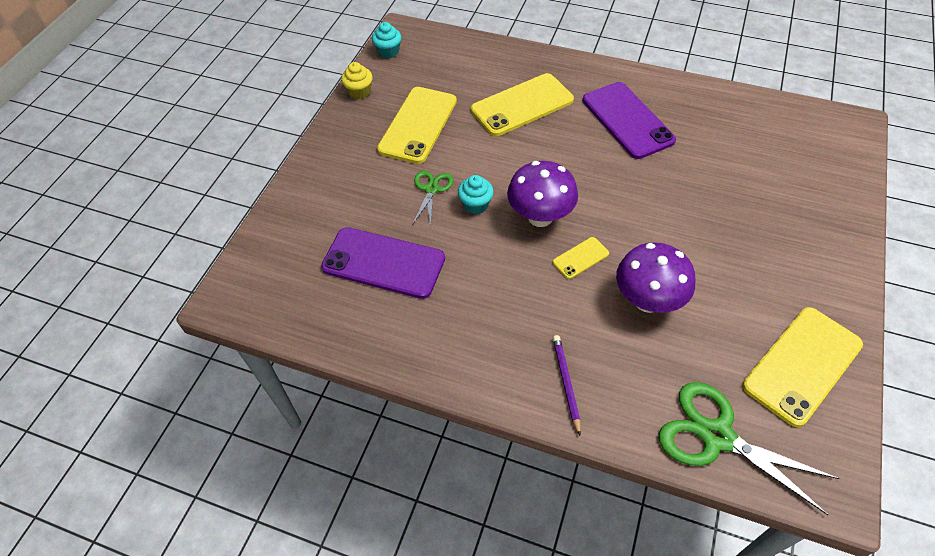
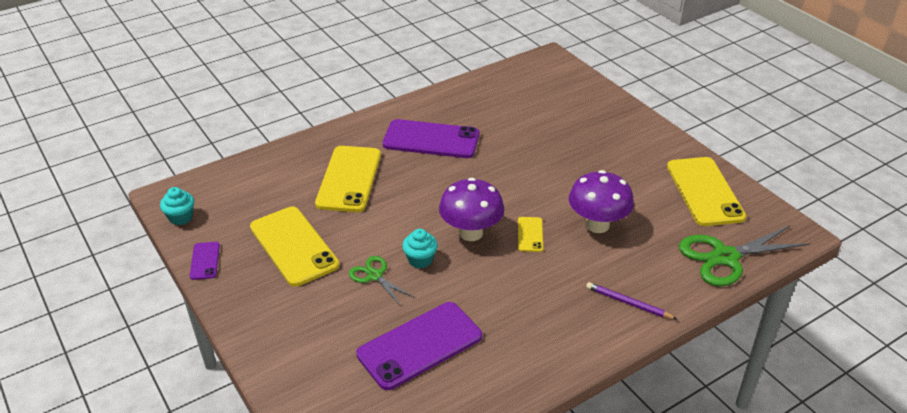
camera: 55 degrees left, 15 degrees down
yellow cupcake [341,62,373,99] -> purple phone [190,242,220,280]

